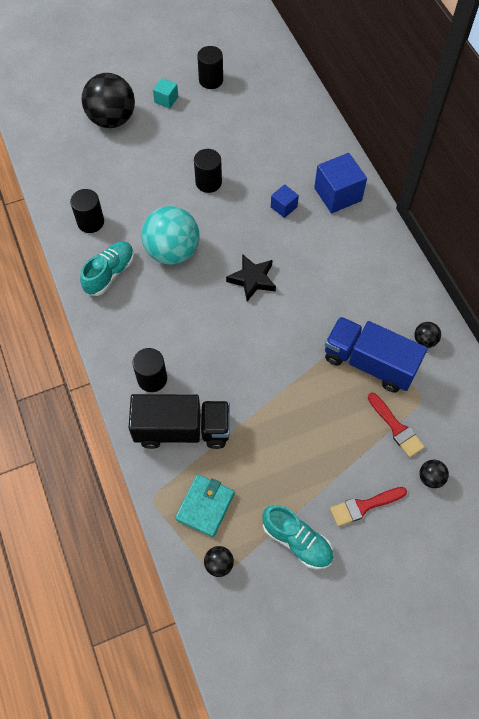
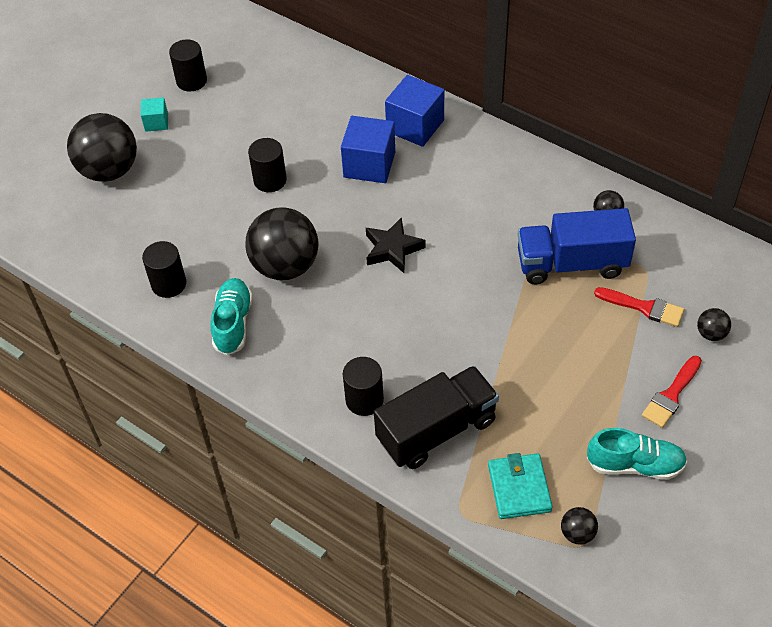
camera: 30 degrees left, 10 degrees down
turquoise ball [141,206,200,265] -> black ball [245,207,319,280]
blue cube [271,184,299,218] -> blue cube [341,116,395,183], size x1.86

